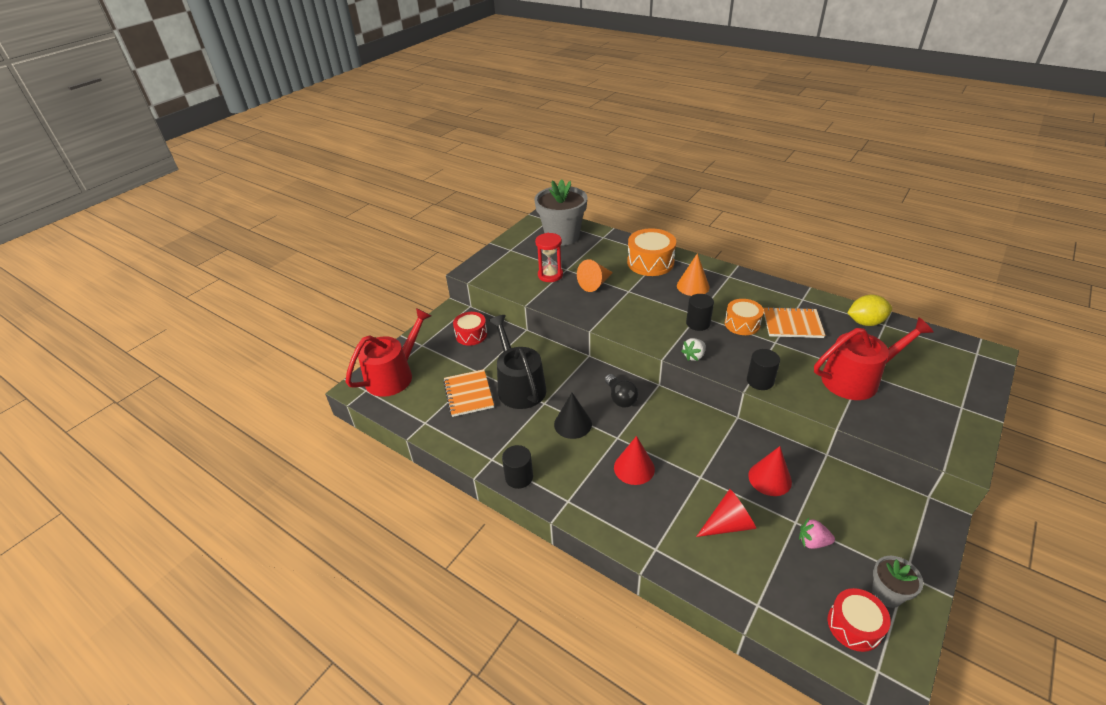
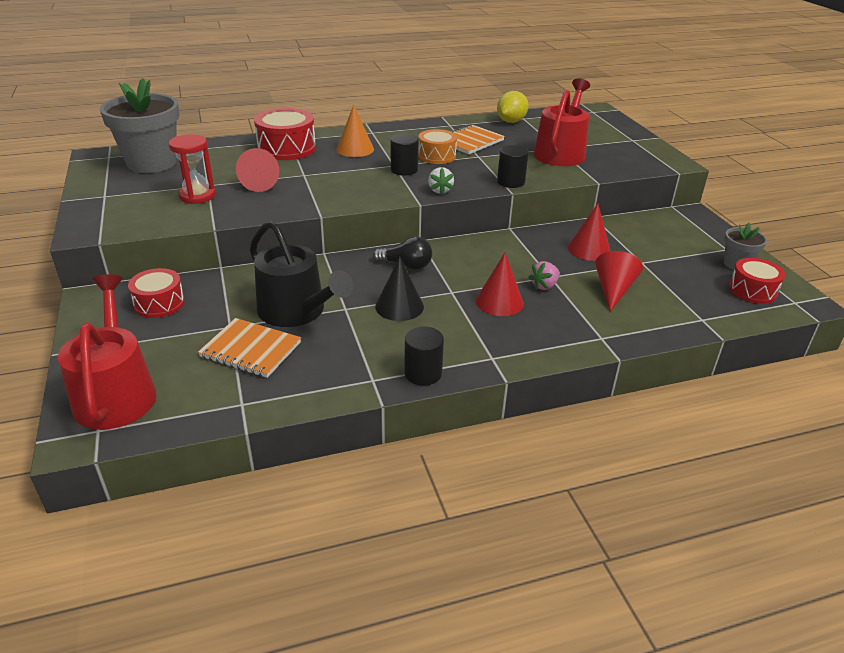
camera: 55 degrees left, 5 degrees down
black watering can [489,315,546,409] -> black watering can turned 150 degrees counterclockwise [250,221,354,327]
orange cone [577,259,613,292] -> red cone [236,148,279,192]
orange drum [627,228,676,276] -> red drum [254,108,316,160]
pink strawberry [799,518,835,549] -> pink strawberry moved to [528,261,560,290]

